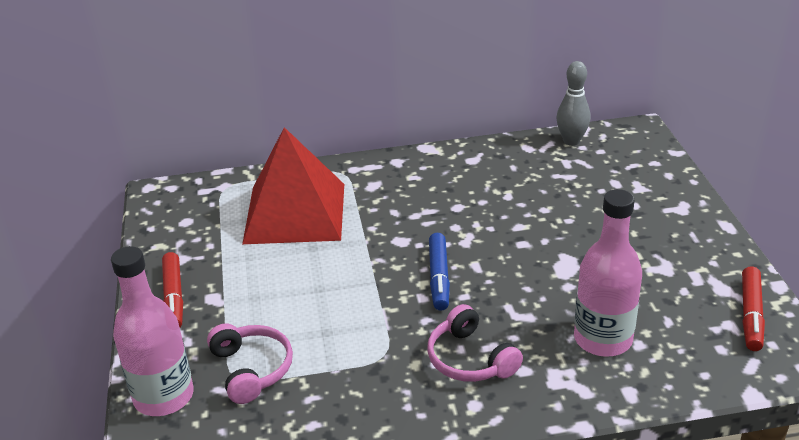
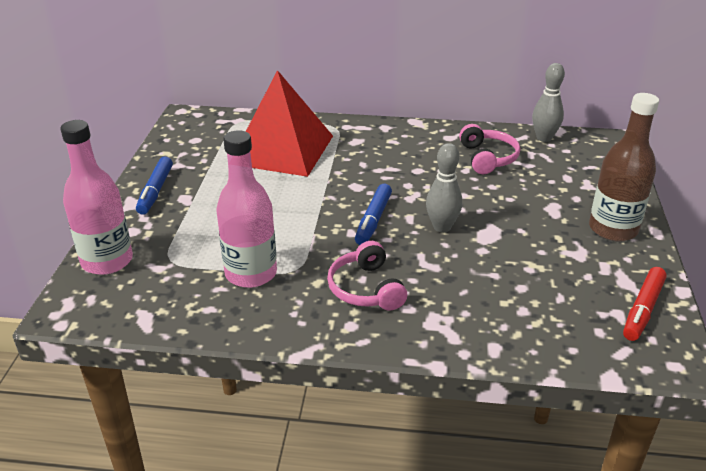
camera: 15 degrees right, 0 degrees up
red marker [162,252,183,327] -> blue marker [136,157,173,215]
pink headphones [207,324,293,404] -> pink headphones moved to [459,124,520,174]
pink bottle [574,189,642,357] -> pink bottle moved to [216,130,277,288]
none -> grey bowling pin [426,143,462,232]
none -> brown bottle [589,93,659,242]

